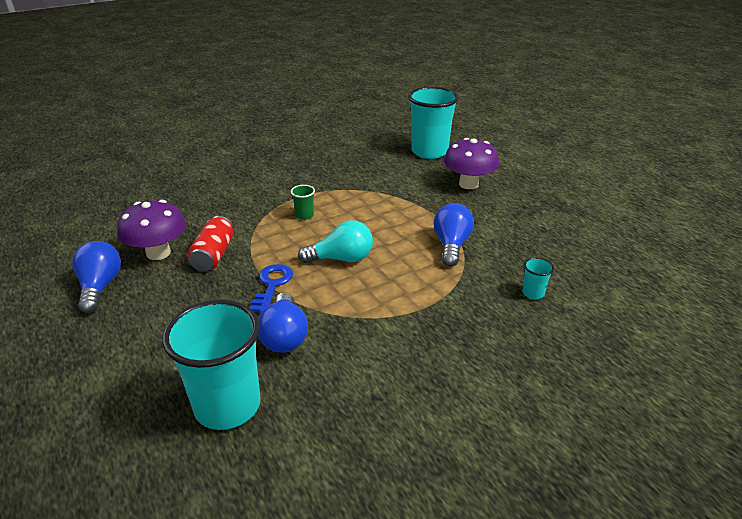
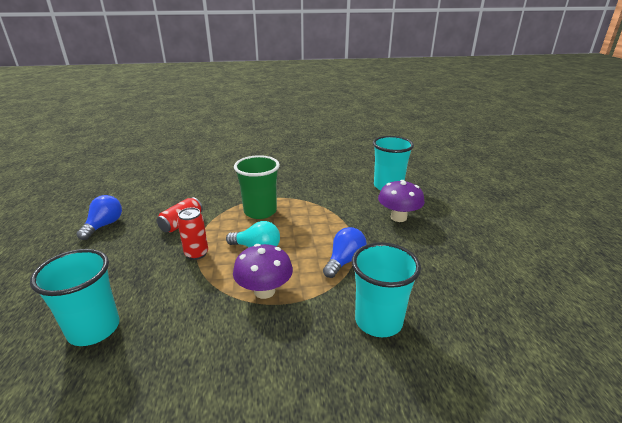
camera: 25 degrees right, 5 degrees down
purple mushroom [117,200,186,260] -> purple mushroom moved to [233,244,293,299]
blue key [250,264,293,313] -> red can [177,207,208,260]
blue light bulb [258,292,308,353] -> none
green cup [291,185,315,220] -> green cup [234,155,280,219], size x2.41
turquoise cup [522,257,554,299] -> turquoise cup [352,242,421,337], size x2.41

